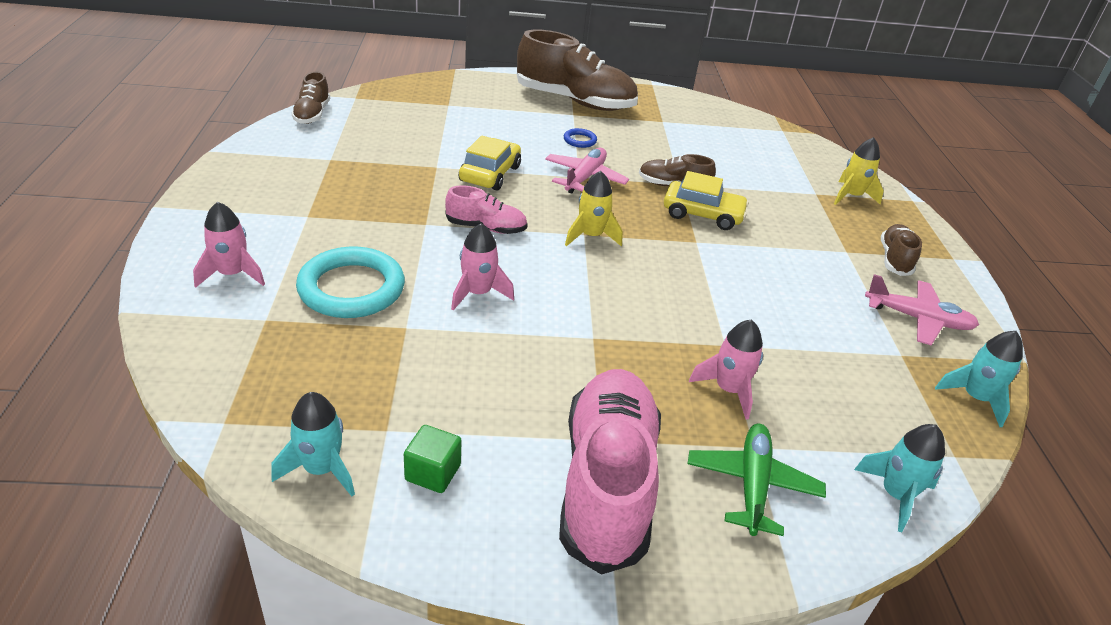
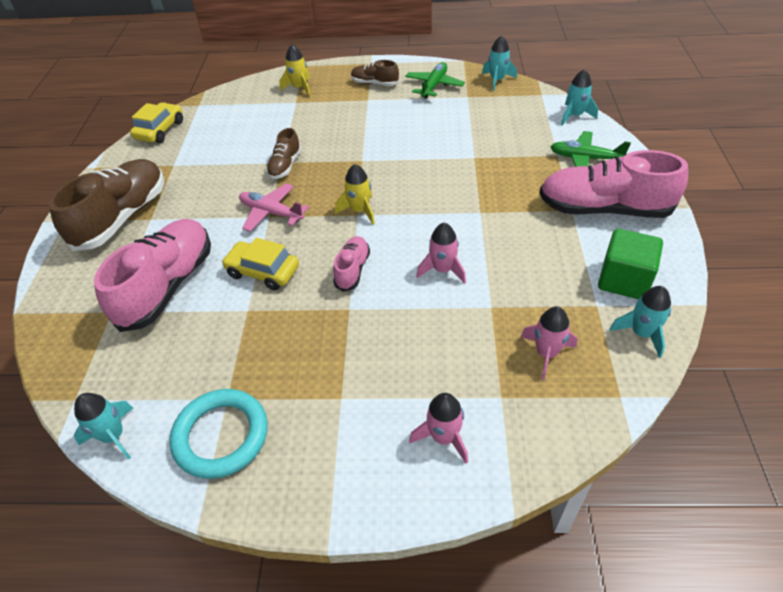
camera: 80 degrees left, 10 degrees up
brown shoe [291,72,330,124] -> turquoise rocket [74,393,133,460]
turquoise ring [296,247,405,318] -> turquoise ring moved to [170,389,268,479]
green cube [404,425,462,493] -> green cube [598,229,663,299], size x1.75
blue ring [564,128,597,148] -> none
yellow car [664,171,749,230] -> yellow car moved to [130,103,183,143]
pink rocket [689,319,763,420] -> pink rocket moved to [521,307,577,380]
pink plane [865,274,979,345] -> green plane [405,62,465,99]
none -> pink shoe [94,219,211,332]

